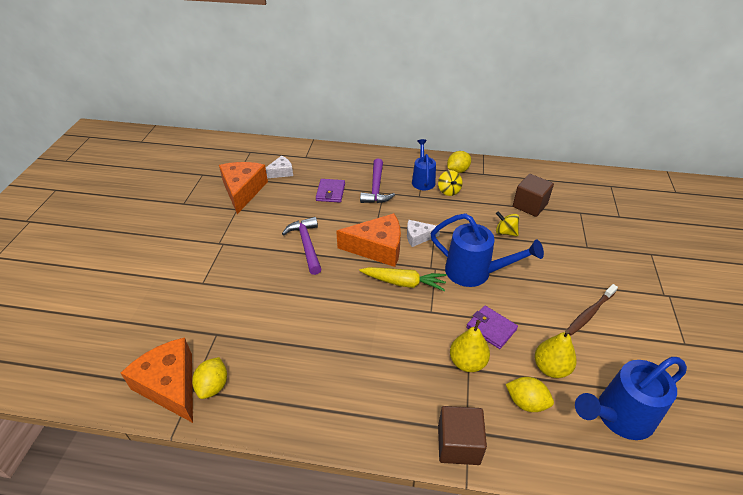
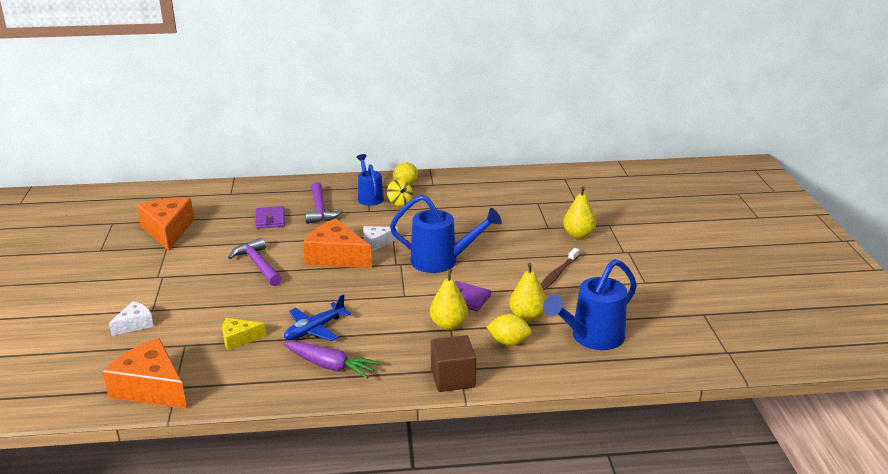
camera: 15 degrees left, 15 degrees down
yellow lemon [192,357,227,399] -> none
white cheese [266,156,293,178] -> white cheese moved to [109,301,154,336]
orange cheese [336,213,401,267] -> orange cheese turned 135 degrees counterclockwise [303,219,372,268]
yellow carrot [359,267,447,291] -> none
yellow spinning top [496,211,519,236] -> none
brown cube [513,174,554,217] -> none
none -> yellow cheese [222,318,266,350]
none -> purple carrot [283,341,380,378]
none -> blue plane [284,294,351,341]
none -> yellow pear [563,186,596,239]

